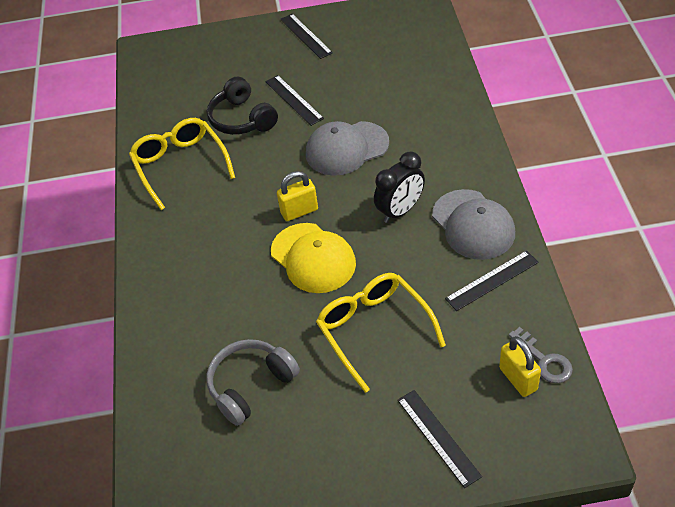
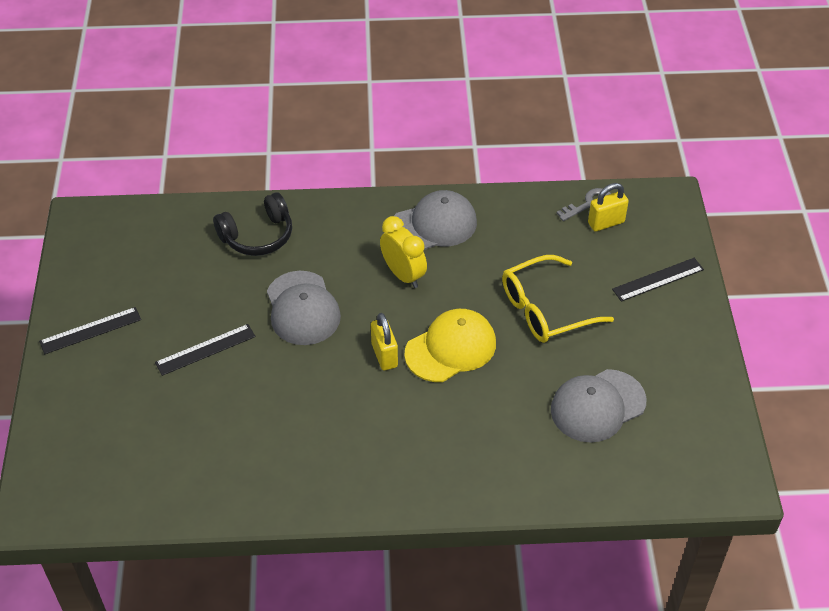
camera: 90 degrees left, 0 degrees up
yellow glasses [129,118,235,210] -> none
grey headphones [206,339,300,426] -> grey cap [551,369,647,442]
black headphones [207,76,278,135] -> black headphones moved to [213,192,292,256]
black clock [374,151,425,223] -> yellow clock [380,216,427,288]
black ruler [445,250,539,311] -> none

